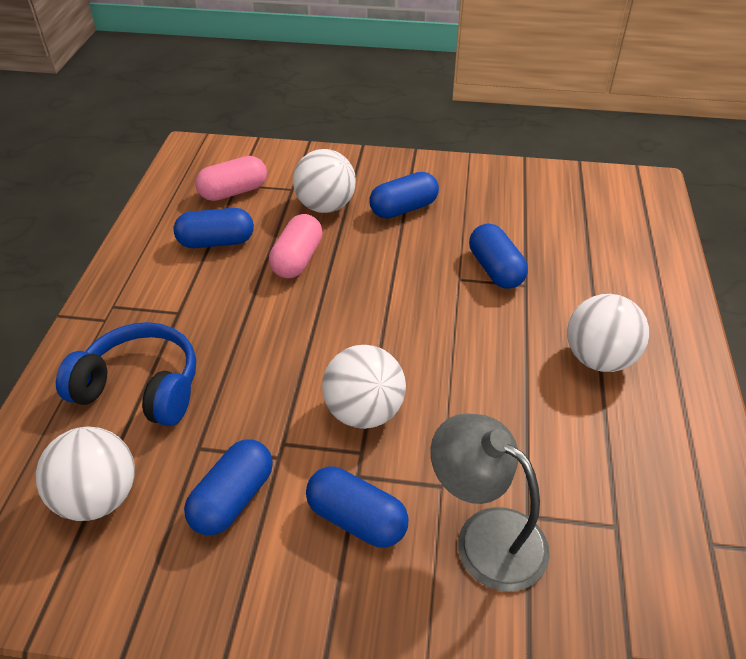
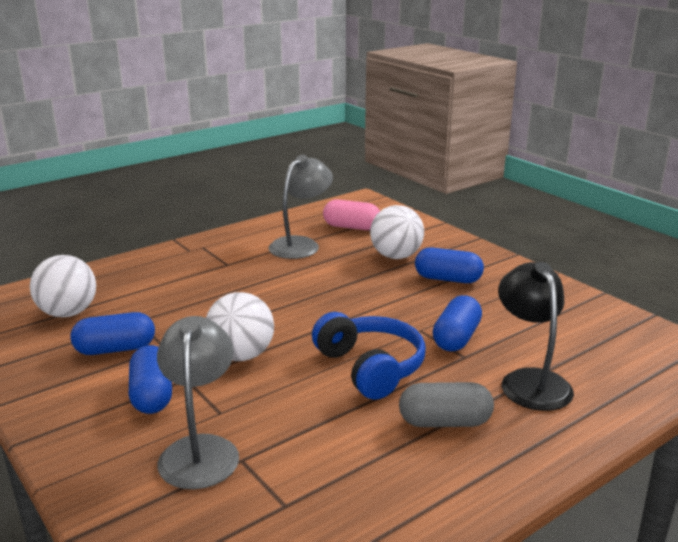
camera: 45 degrees right, 20 degrees down
blue headphones [56,322,196,426] -> blue headphones moved to [312,312,426,400]
blue capsule [174,208,254,248] -> grey lamp [268,155,333,259]
pink capsule [269,214,323,278] -> none
white ball [567,294,649,372] -> grey capsule [399,382,494,427]
none -> black lamp [498,262,574,411]

